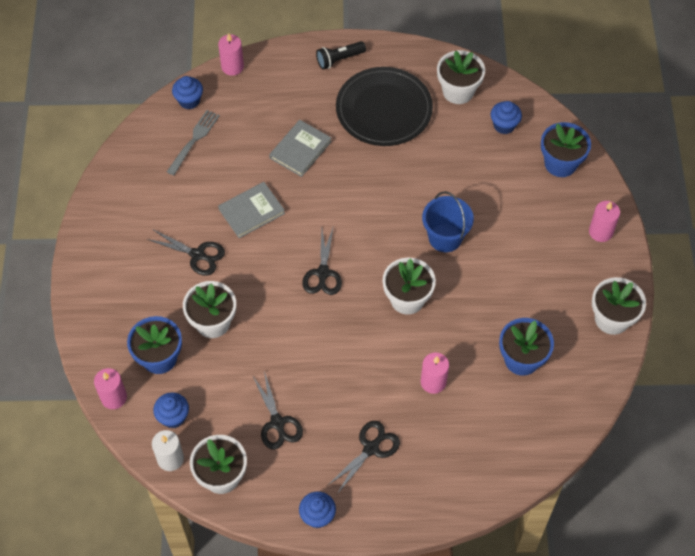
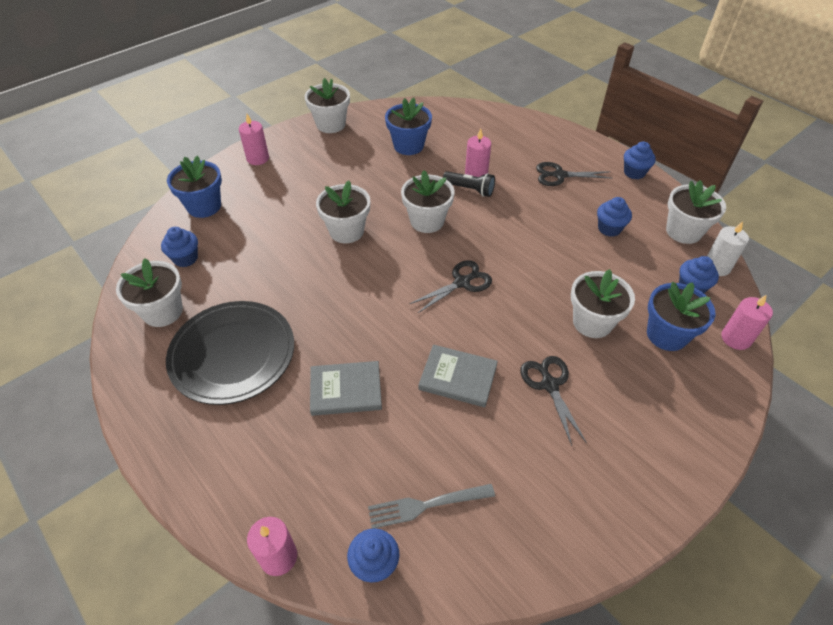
camera: 130 degrees left, 10 degrees down
black scissors [252,371,303,449] -> blue cupcake [597,197,632,237]
black flashlight [316,41,366,70] -> black flashlight moved to [443,171,495,197]
blue bucket [422,191,474,252] -> white flower pot [316,180,370,244]

